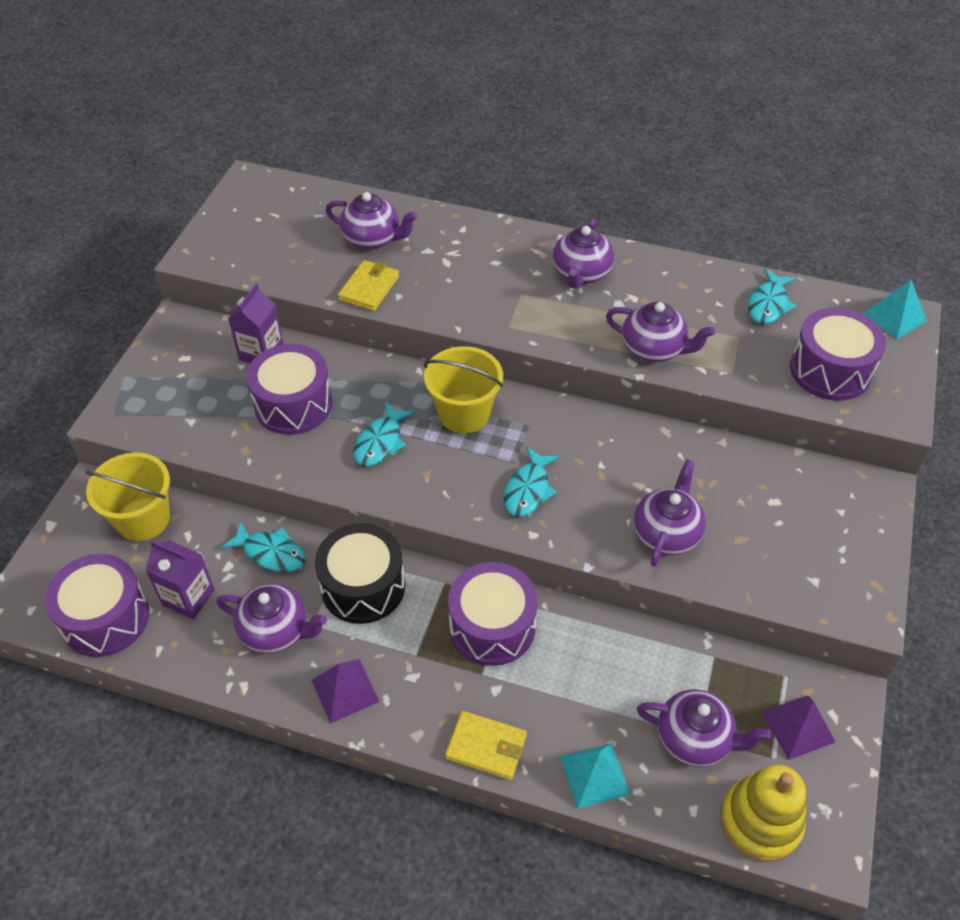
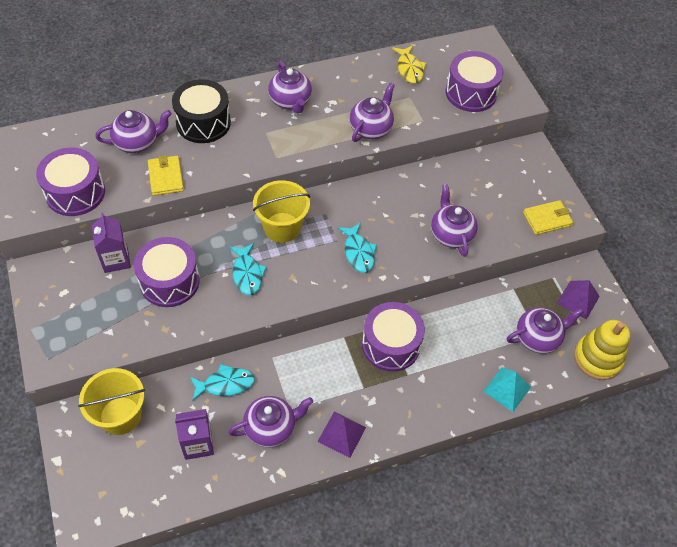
camera: 40 degrees left, 5 degrees up
purple drum [45,554,149,657] -> purple drum moved to [36,147,105,216]
black drum [315,523,405,624] -> black drum moved to [172,79,231,143]
yellow wallet [445,711,527,780] -> yellow wallet moved to [523,200,574,235]
purple teapot [606,302,715,362] -> purple teapot turned 45 degrees counterclockwise [349,82,395,142]
turquoise fish [748,269,796,324] -> yellow fish [392,45,426,84]
turquoise pyramid [863,280,927,339] -> none

